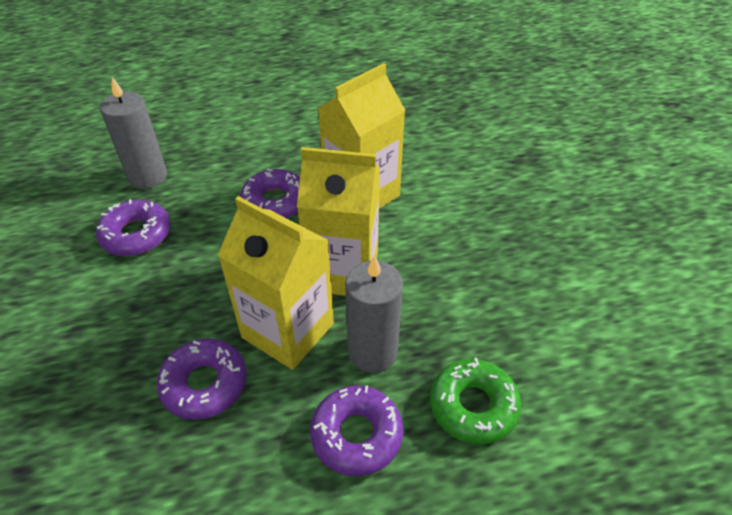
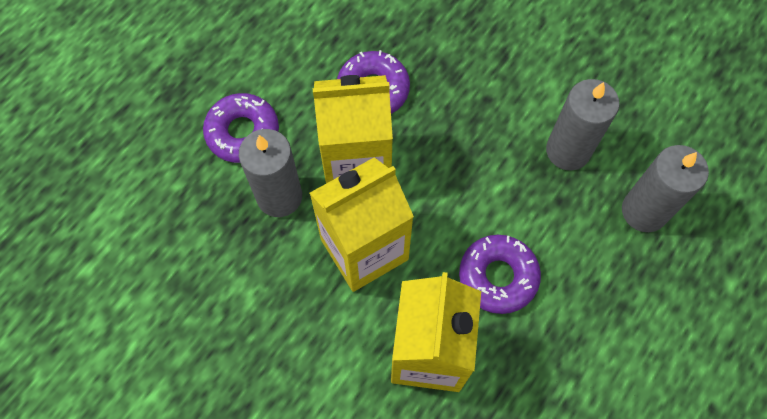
camera: 140 degrees right, 20 degrees up
purple donut [96,199,171,256] -> grey candle [546,79,619,171]
green donut [430,357,521,444] -> none

